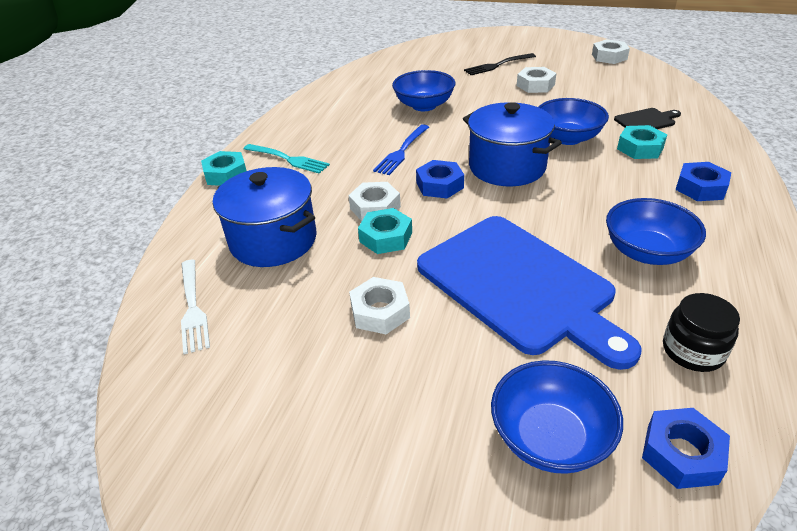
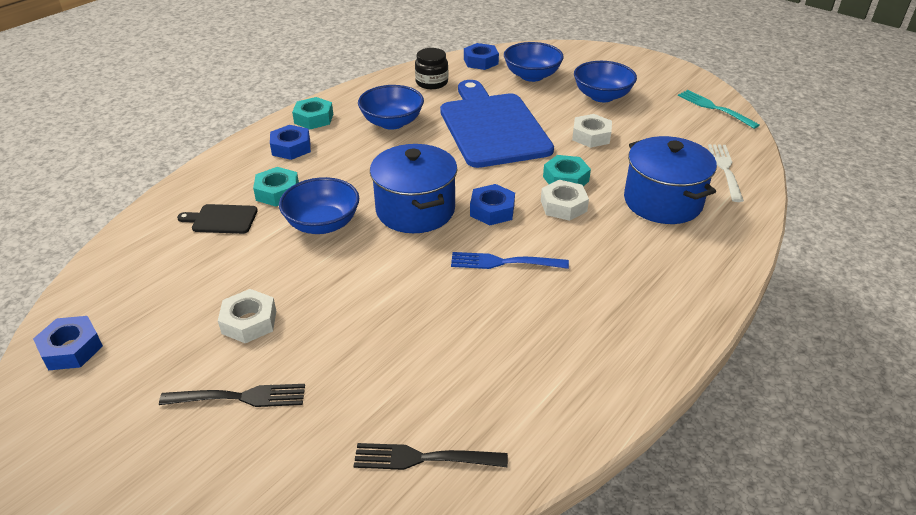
camera: 160 degrees left, 0 degrees up
turquoise nut [201,151,247,186] -> turquoise nut moved to [292,97,333,129]
turquoise fork [244,144,330,174] -> turquoise fork moved to [678,90,760,129]
blue fork [373,124,429,175] -> blue fork turned 135 degrees counterclockwise [451,252,569,269]
blue bowl [392,70,456,111] -> blue bowl moved to [574,61,637,102]
white nut [592,39,630,64] -> blue nut [33,316,103,370]
none -> black fork [353,443,508,470]

